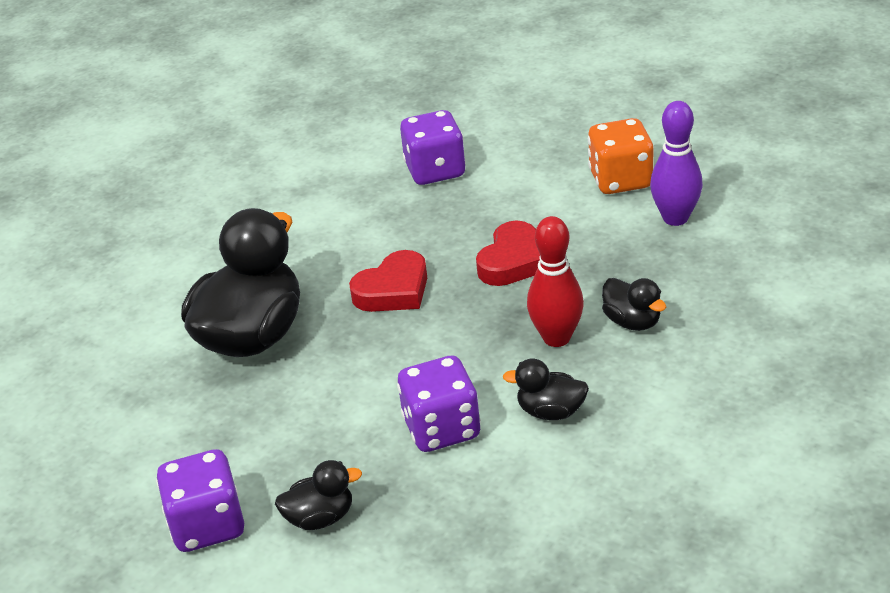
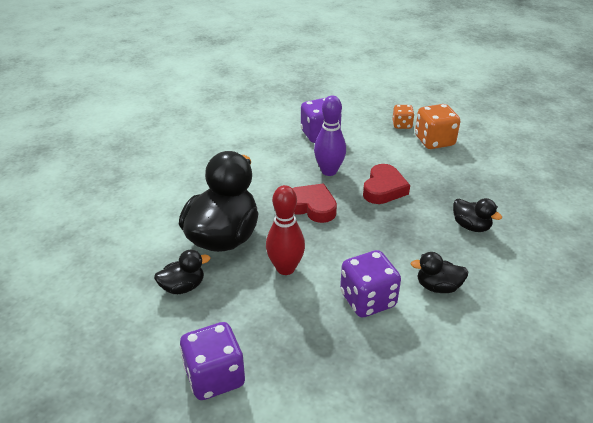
camera: 10 degrees left, 0 degrees up
black duck [275,460,362,530] -> black duck moved to [154,250,210,294]
red heart [349,250,427,312] -> red heart turned 105 degrees counterclockwise [292,184,337,223]
red bowling pin [527,216,584,347] -> red bowling pin moved to [266,185,305,275]
purple bowling pin [650,101,703,226] -> purple bowling pin moved to [314,96,346,176]
none -> orange dice [392,105,414,129]

